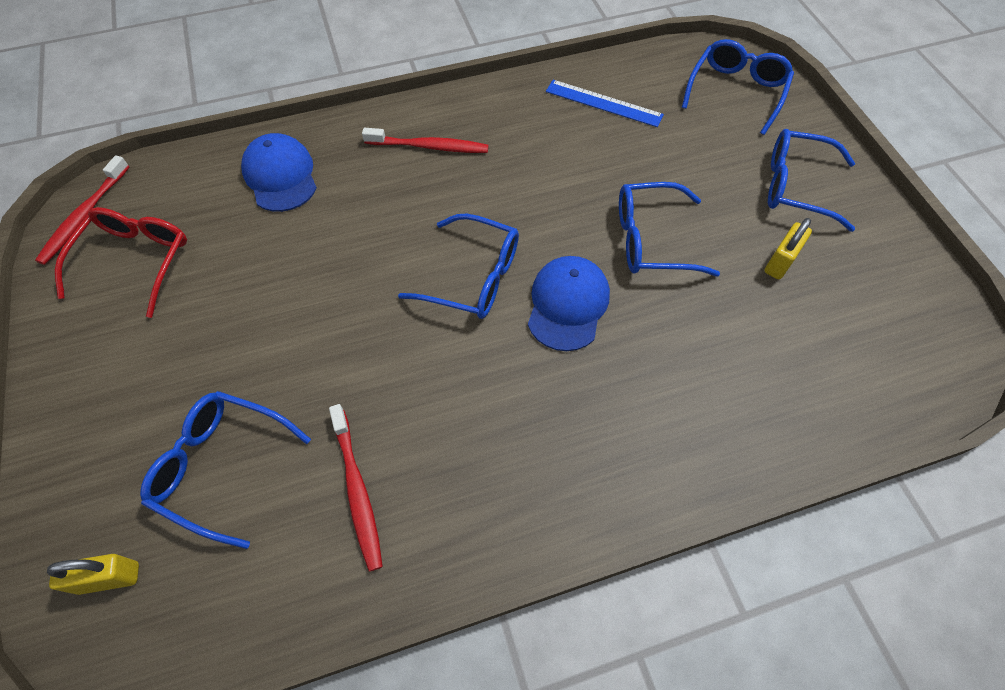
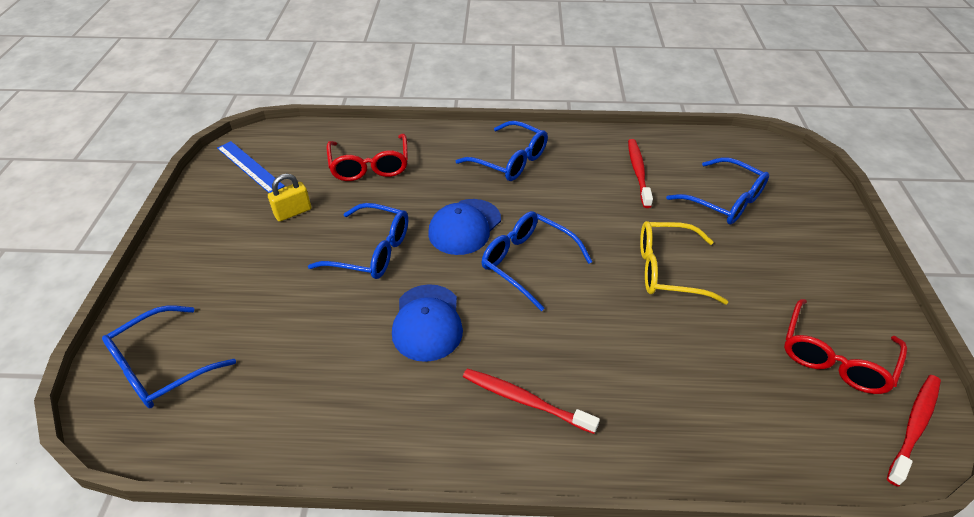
camera: 160 degrees left, 15 degrees down
yellow padlock [47,554,139,595] -> none
blue cap [241,133,317,212] -> blue cap moved to [392,284,463,362]
blue ruler [546,80,664,127] -> blue ruler moved to [217,141,285,193]
blue glasses [768,129,855,232] -> blue glasses moved to [456,121,548,181]
none -> red glasses [327,134,408,181]
none -> yellow glasses [640,221,728,304]

